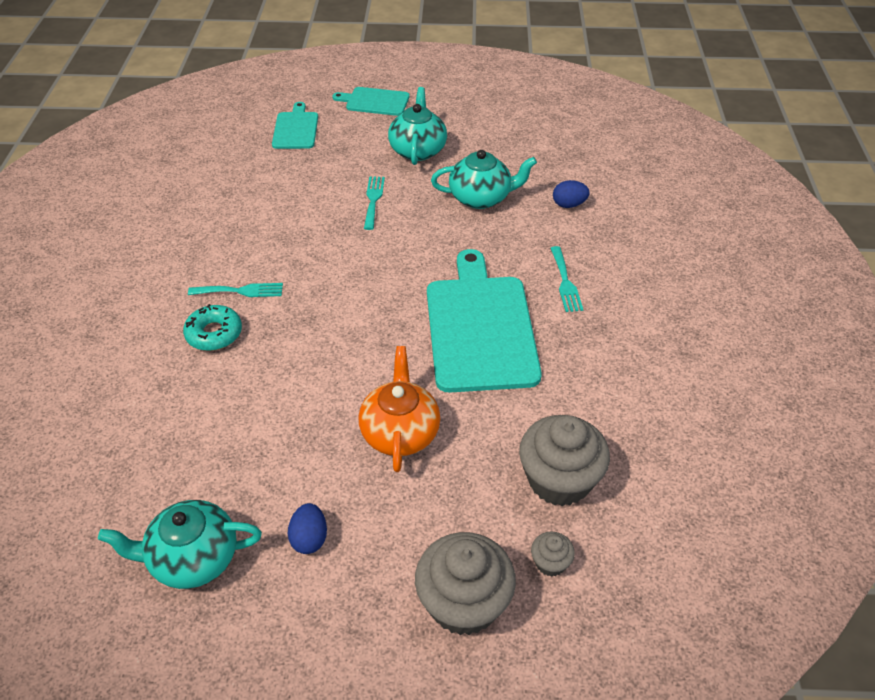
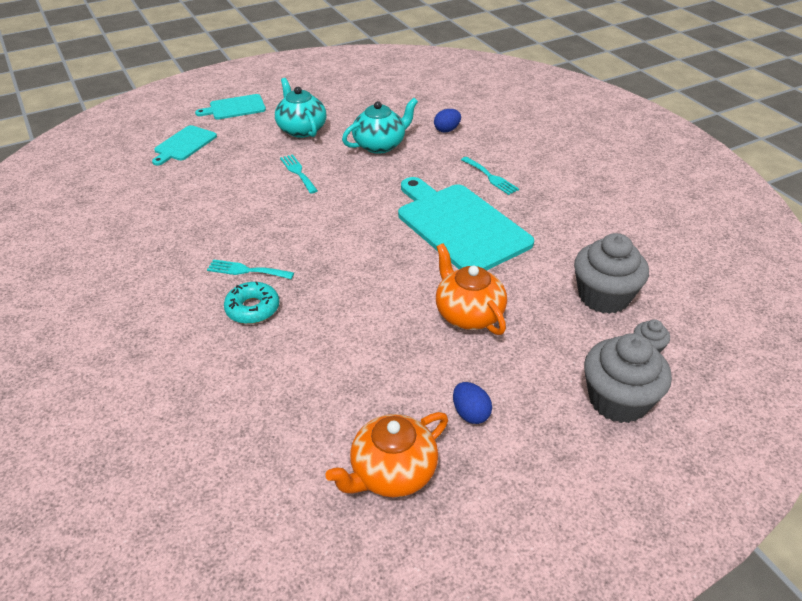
camera: 30 degrees left, 5 degrees down
turquoise teapot [98,500,262,589] -> orange teapot [325,412,448,497]
turquoise fork [188,283,283,297] -> turquoise fork turned 135 degrees counterclockwise [207,259,294,279]
turquoise cutting board [272,102,318,149] -> turquoise cutting board turned 120 degrees counterclockwise [152,125,217,165]

